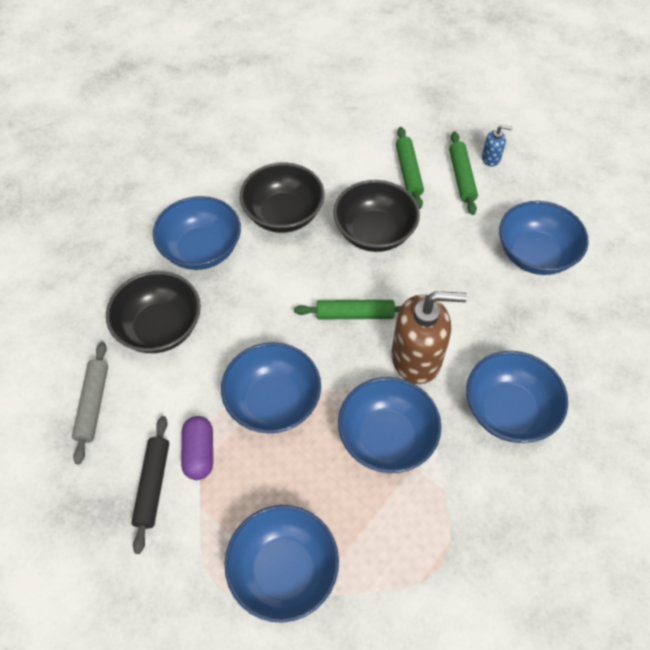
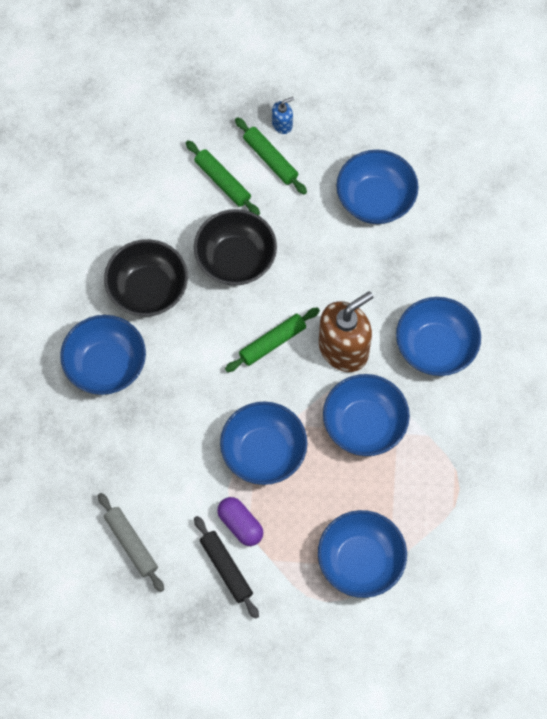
camera: 35 degrees left, 10 degrees up
black bowl [106,271,201,353] -> none

